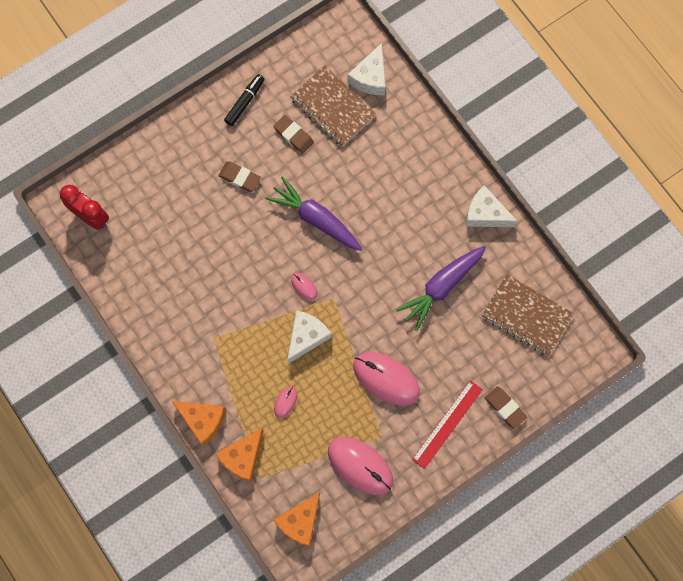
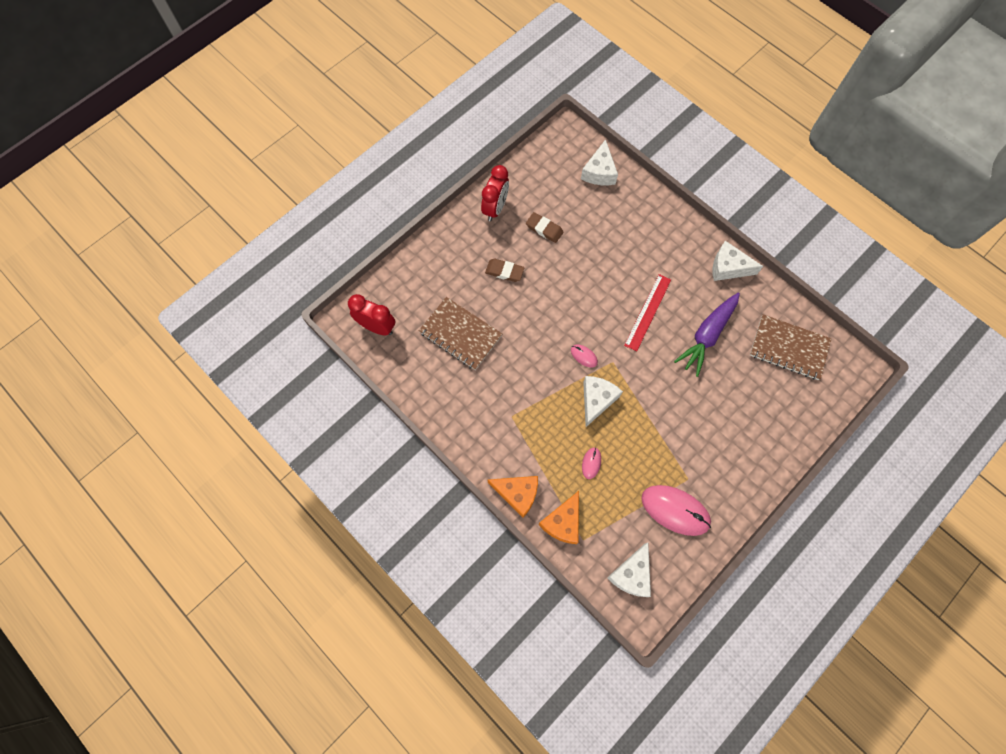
camera: 10 degrees left, 5 degrees down
black marker [224,74,265,126] -> red clock [481,165,509,221]
purple carrot [266,176,362,251] -> none
orange cheese [273,493,320,546] -> white cheese [607,543,651,597]
brown notebook [290,65,376,147] -> brown notebook moved to [419,297,502,370]
pink mouse [353,352,420,406] -> none
red ruler [412,380,483,469] -> red ruler moved to [624,274,671,351]
brown eraser [485,386,527,429] -> none

